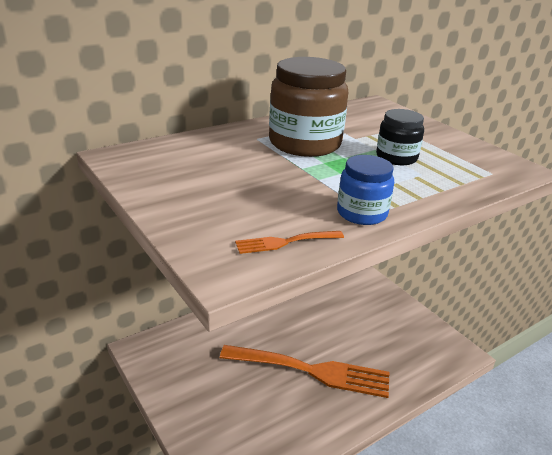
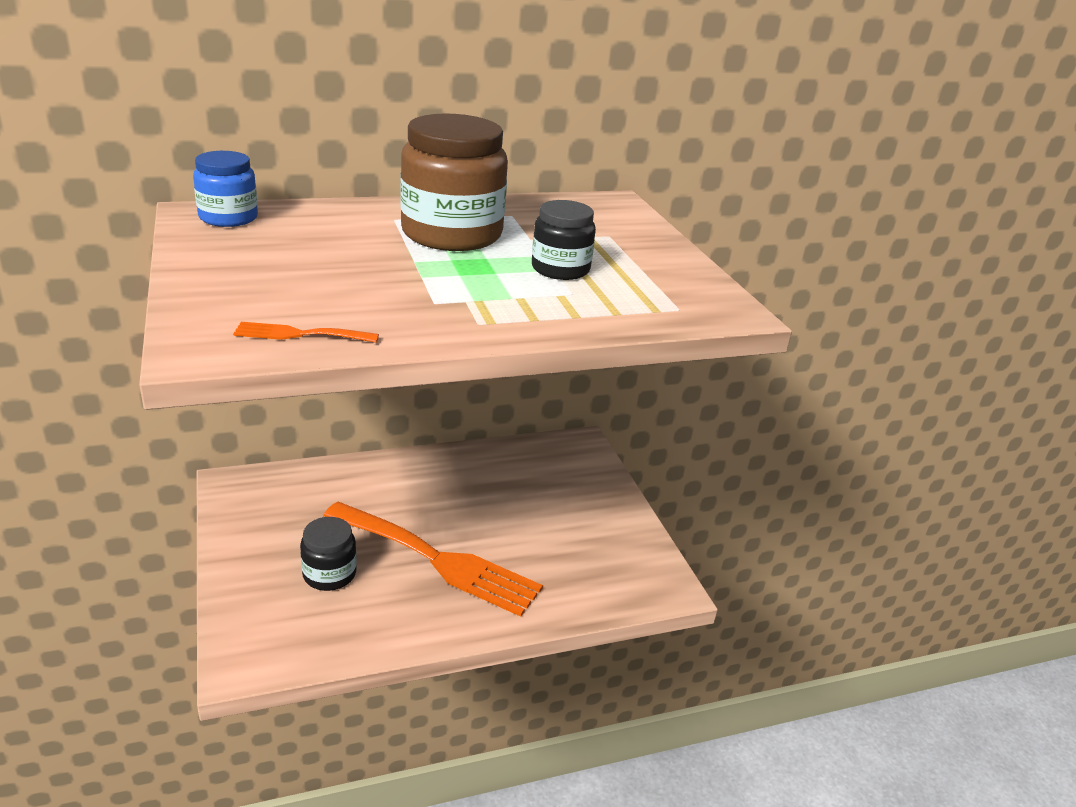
camera: 15 degrees right, 0 degrees up
blue jar [337,155,394,225] -> blue jar moved to [193,151,258,227]
none -> black jar [300,517,357,591]

